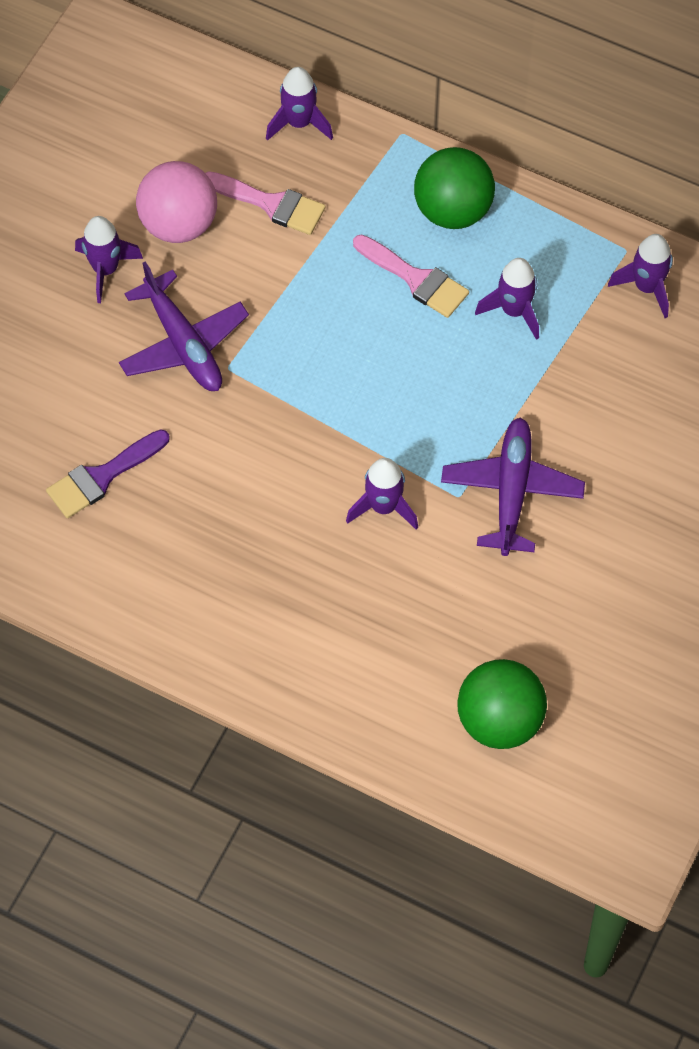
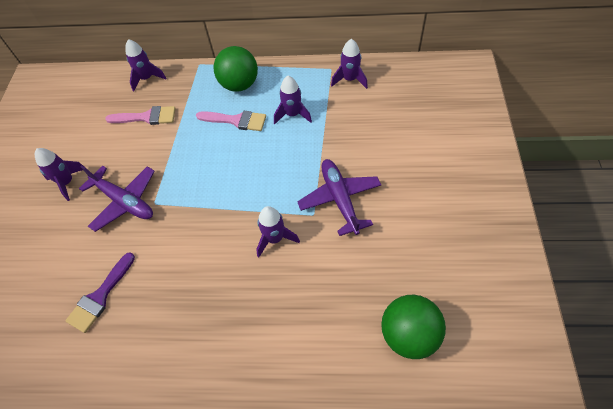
camera: 20 degrees left, 5 degrees down
pink ball [136,161,217,243] -> none

